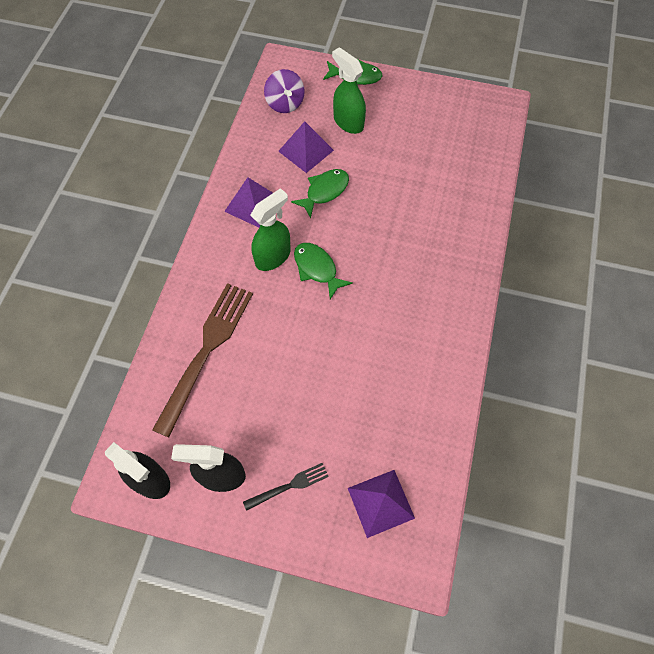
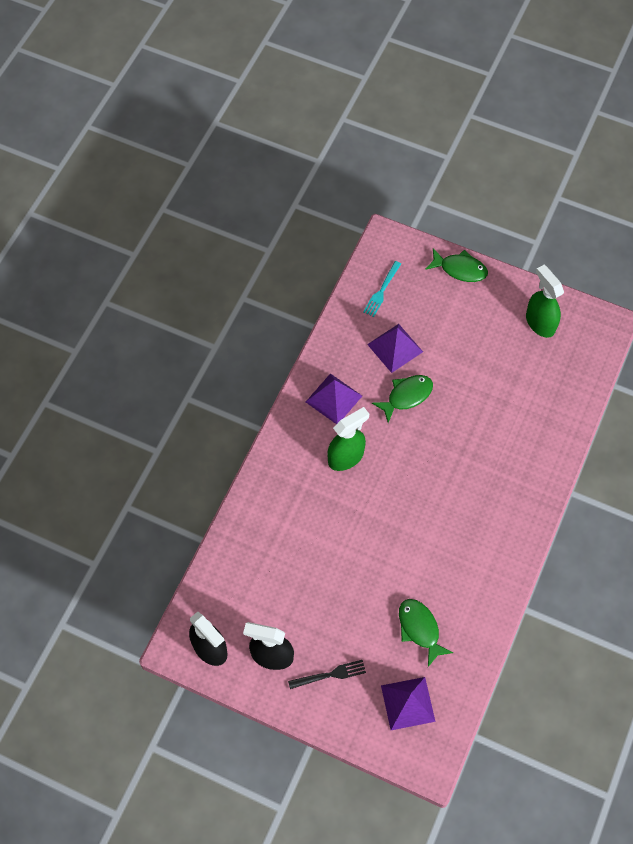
camera: 10 degrees right, 0 degrees up
brown fork [152,283,253,437] -> none
purple spinning top [264,69,305,113] -> turquoise fork [363,261,401,317]
green fish [294,243,353,299] -> green fish moved to [399,599,454,667]
green spray bottle [332,47,366,134] -> green spray bottle moved to [526,265,564,338]

